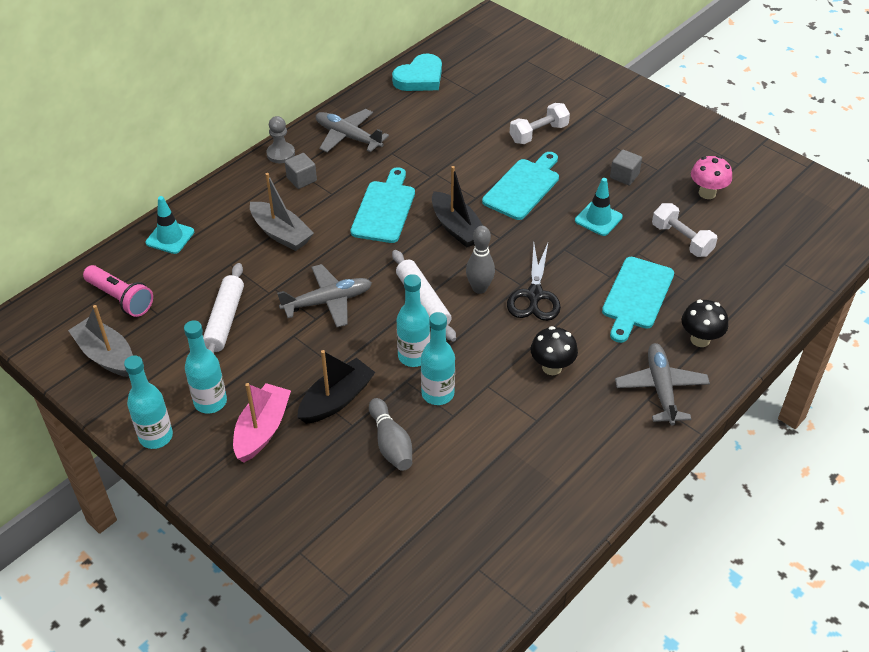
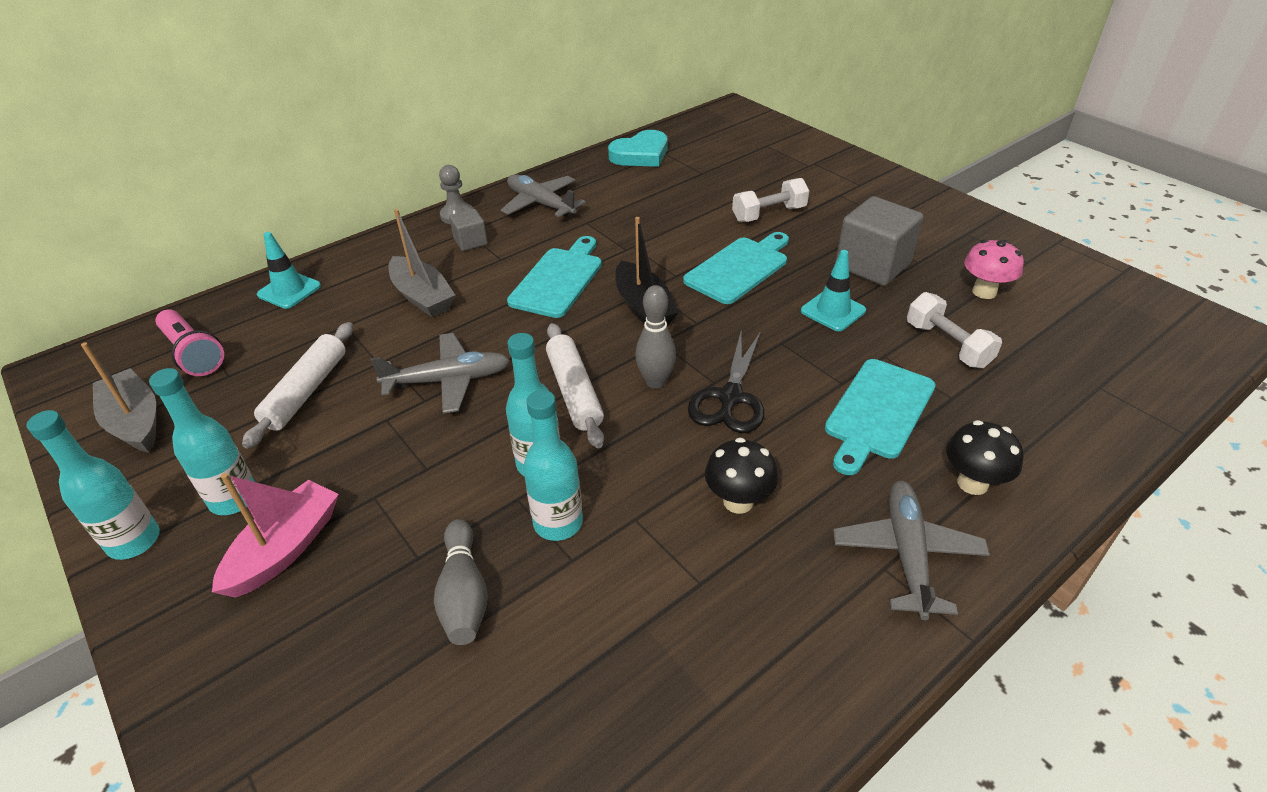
camera: 10 degrees right, 5 degrees down
black boat [297,350,375,424] -> none
grey cube [610,149,642,186] -> grey cube [835,196,923,286], size x1.94

